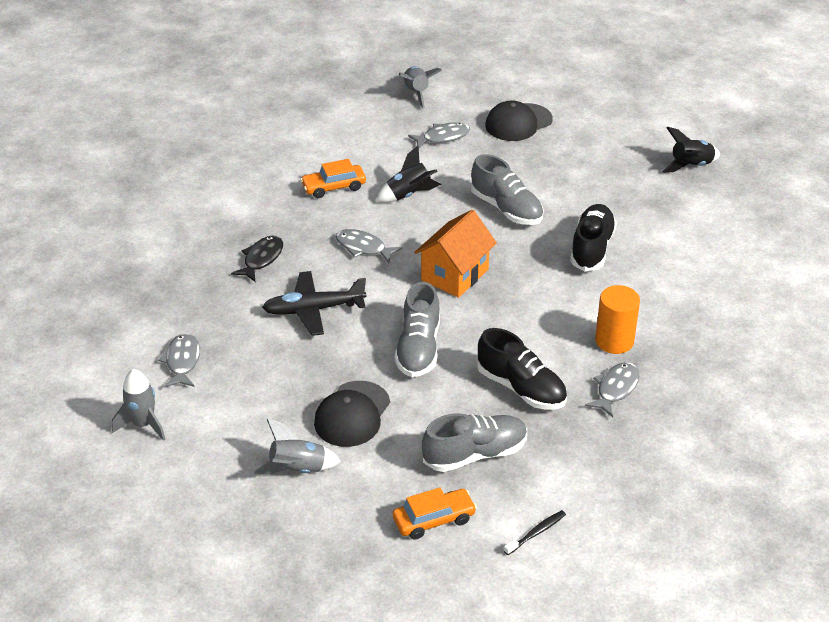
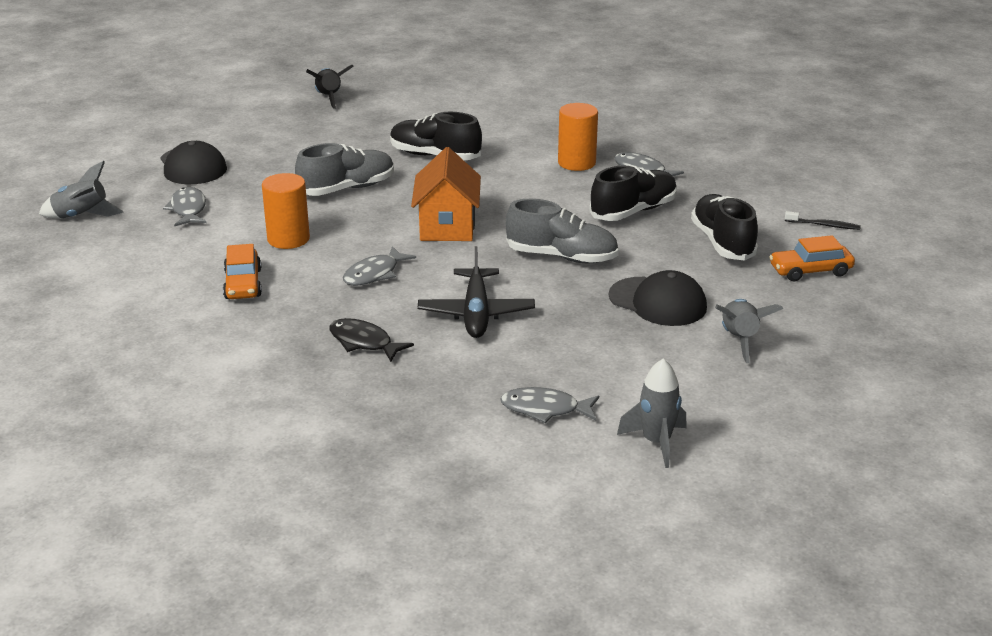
camera: 80 degrees left, 10 degrees down
black rocket [376,146,441,203] -> orange cylinder [262,173,310,249]
orange car [393,487,477,540] -> orange car turned 90 degrees counterclockwise [769,235,855,281]
orange house [414,210,497,298] -> orange house turned 45 degrees clockwise [411,147,481,241]
grey shoe [422,413,527,472] -> black shoe [691,194,758,261]
black toothbrush [504,510,566,555] -> black toothbrush turned 135 degrees clockwise [785,211,861,230]

